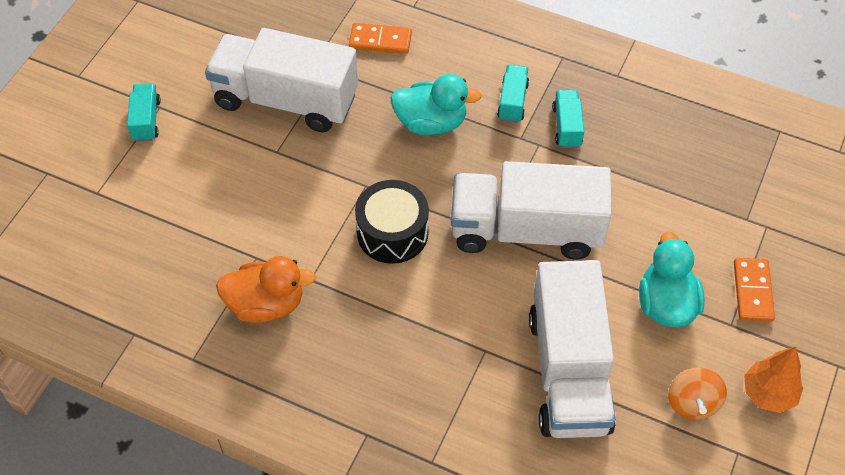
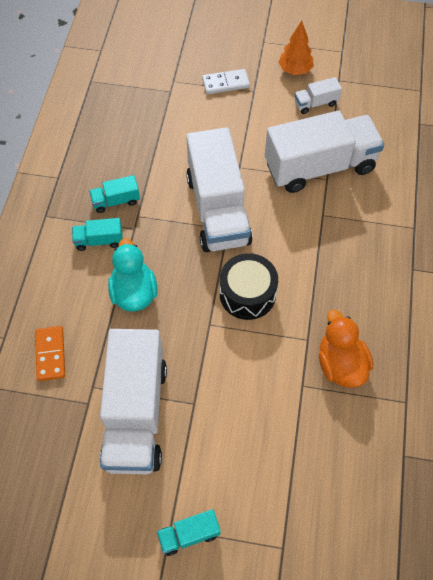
camera: 105 degrees left, 5 degrees up
turquoise duck [639,231,705,327] -> none
orange spinning top [668,368,727,420] -> white truck [294,77,342,114]
orange domino [734,258,775,322] -> white domino [202,69,250,94]

